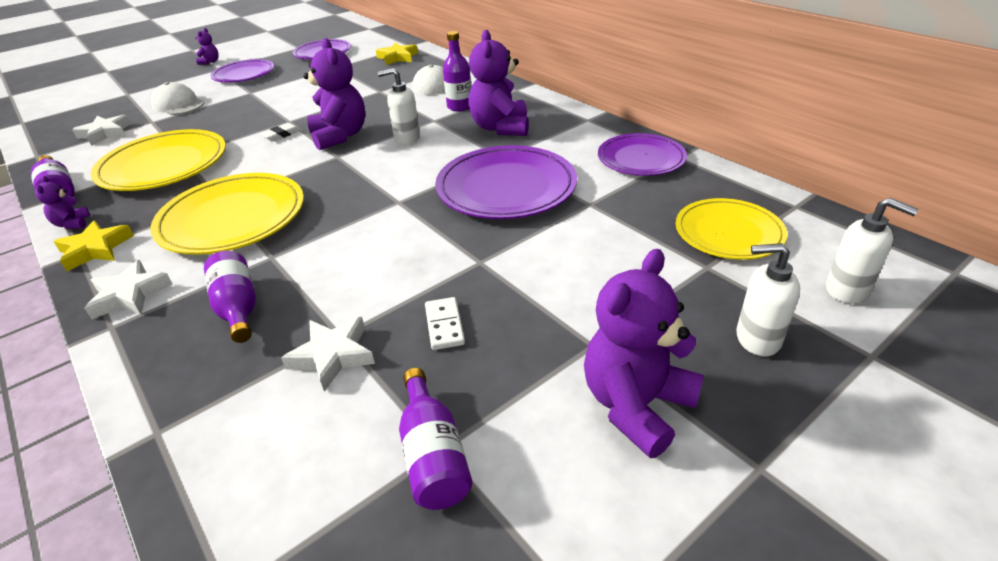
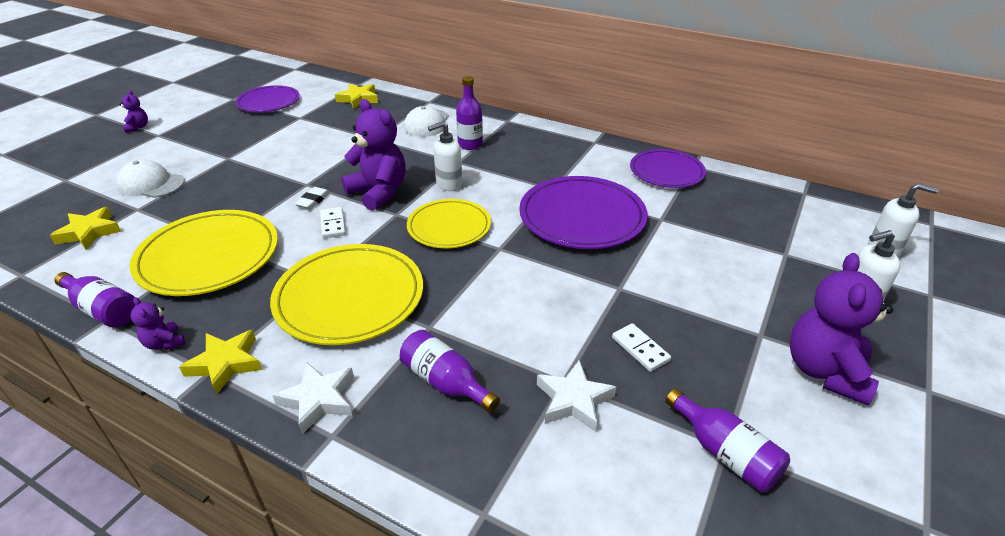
camera: 25 degrees left, 0 degrees up
white star [72,114,131,146] -> yellow star [50,207,121,250]
purple plate [210,59,274,83] -> none
purple teddy bear [468,30,529,136] -> none
yellow plate [676,198,787,260] -> yellow plate moved to [407,199,491,248]
none -> white domino [320,207,346,238]

